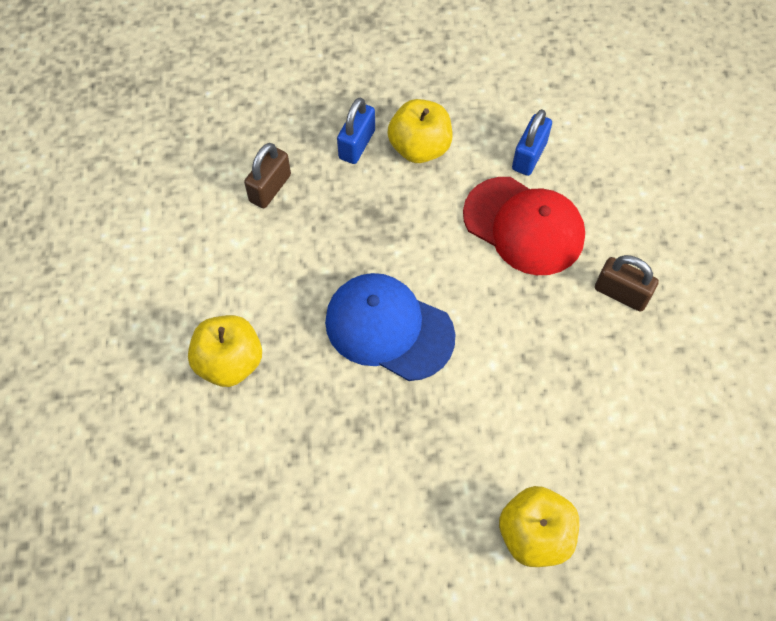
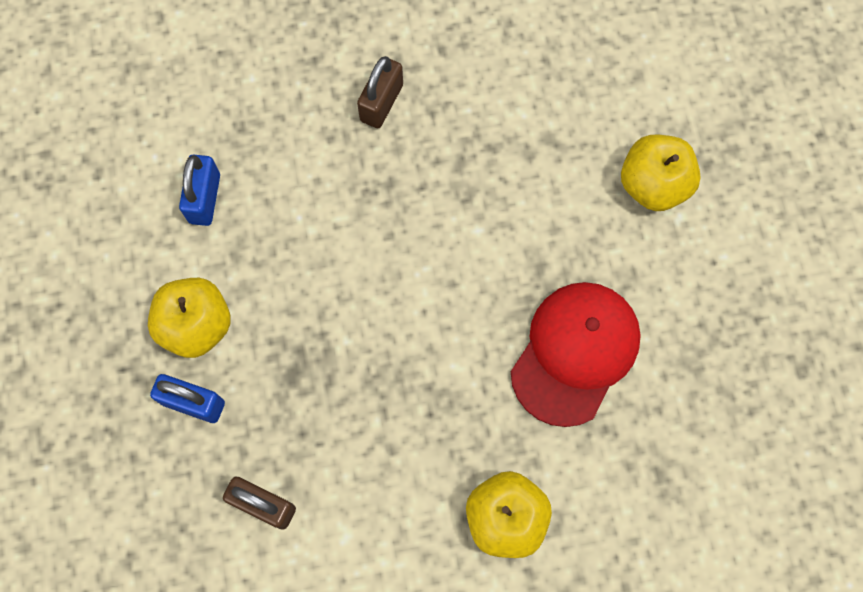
camera: 95 degrees left, 10 degrees up
blue cap [325,273,456,381] -> none
red cap [463,177,585,275] -> red cap moved to [511,282,641,427]
blue padlock [512,109,552,176] -> blue padlock turned 75 degrees clockwise [179,154,220,226]

